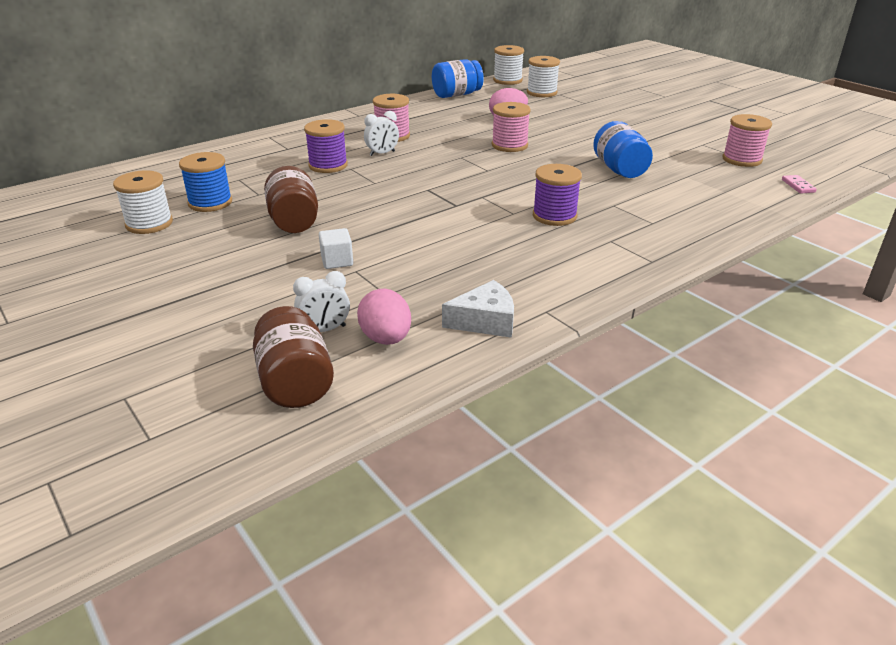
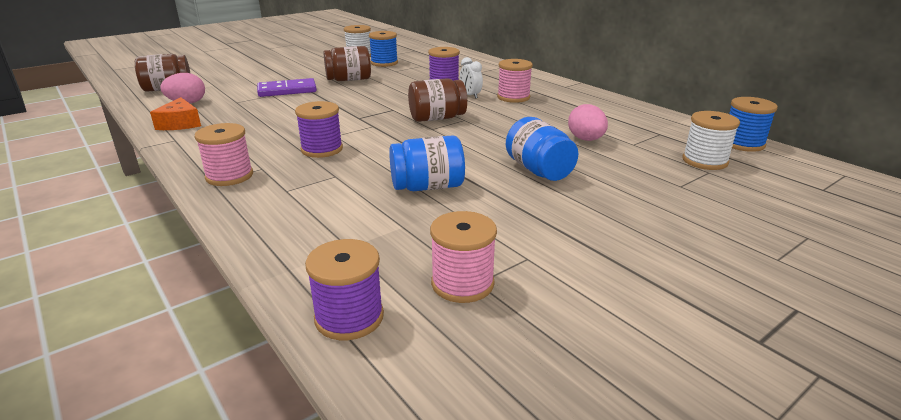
camera: 90 degrees right, 5 degrees down
white clock [293,271,350,332] -> none
white cube [319,228,353,269] -> purple domino [257,78,317,97]
blue jar [432,59,484,98] -> blue jar moved to [506,117,578,181]
white cheese [442,280,514,338] -> orange cheese [150,97,201,130]
pink spool [492,102,531,152] -> pink spool moved to [195,123,253,186]
white spool [493,45,524,85] -> blue spool [729,97,778,152]
pink domino [782,175,817,194] -> purple spool [305,239,384,340]
none -> brown jar [408,78,467,122]

